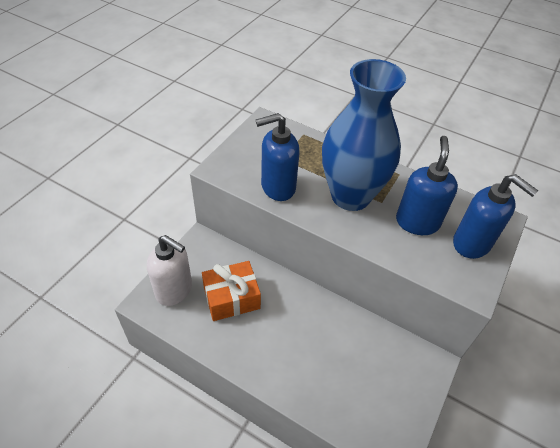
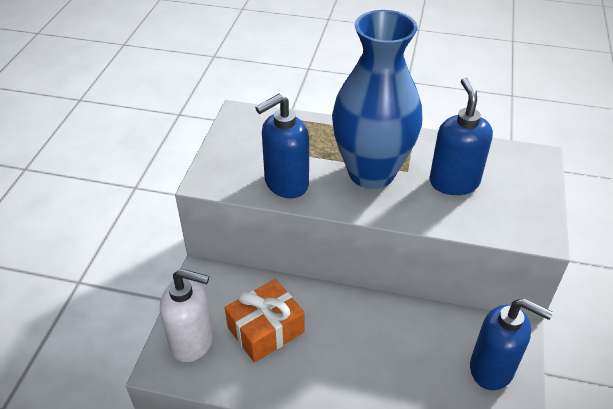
camera: 15 degrees left, 5 degrees down
blue soap dispenser [453,174,538,259] -> blue soap dispenser moved to [470,298,553,390]

